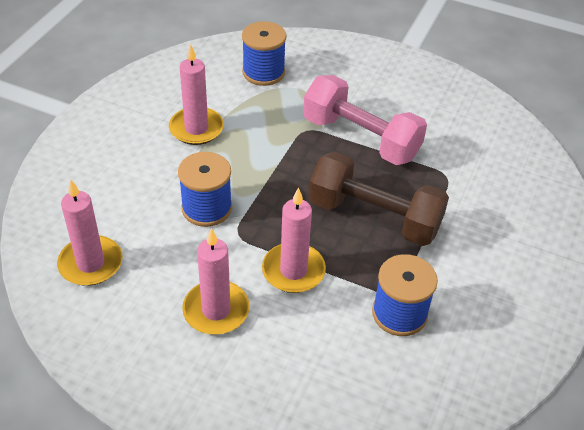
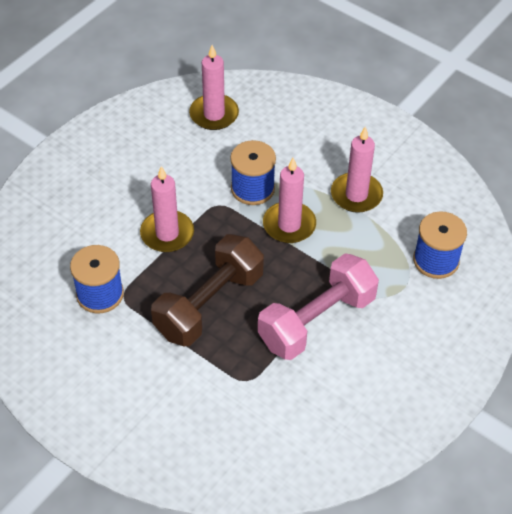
camera: 105 degrees right, 5 degrees up
pink candle [182,228,250,335] -> pink candle moved to [263,158,316,243]

